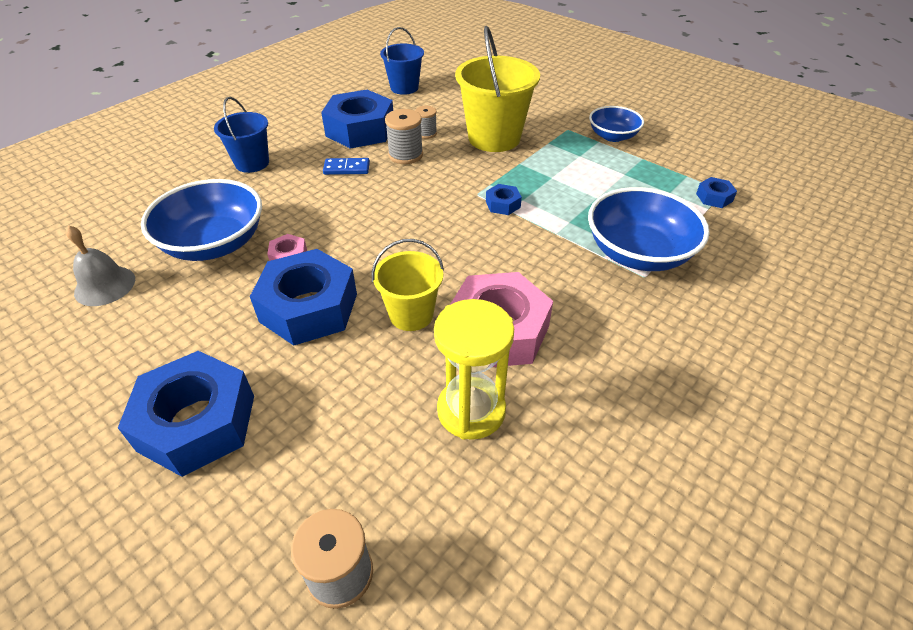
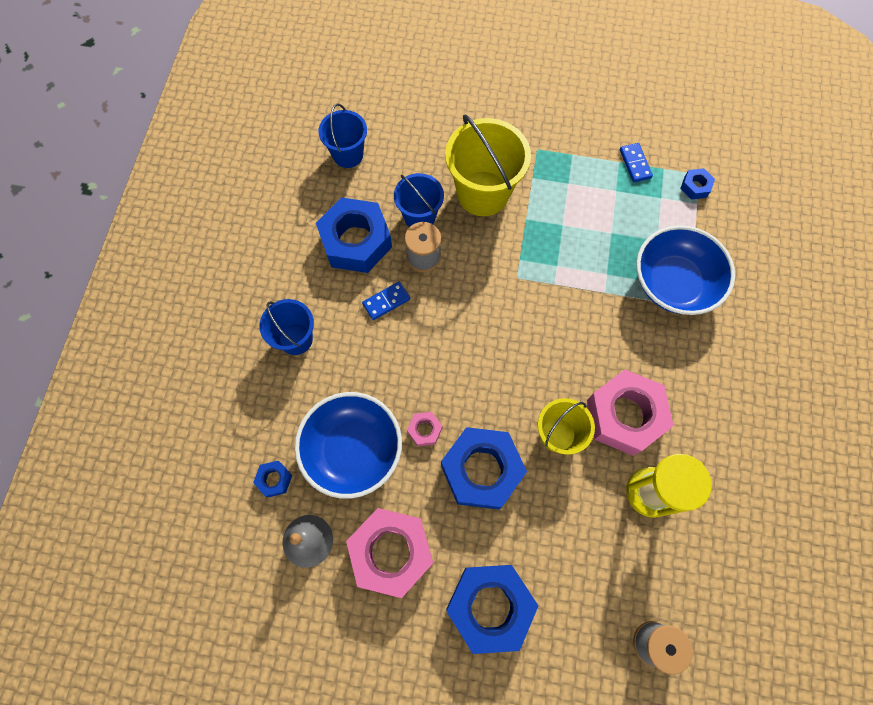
camera: 30 degrees left, 25 degrees up
grey spool [415,106,437,139] -> blue bucket [394,173,444,227]
blue nut [486,184,522,215] -> blue nut moved to [253,461,292,497]
blue bowl [589,106,644,142] -> none
none -> pink nut [346,508,433,598]
none -> blue domino [620,143,653,182]

